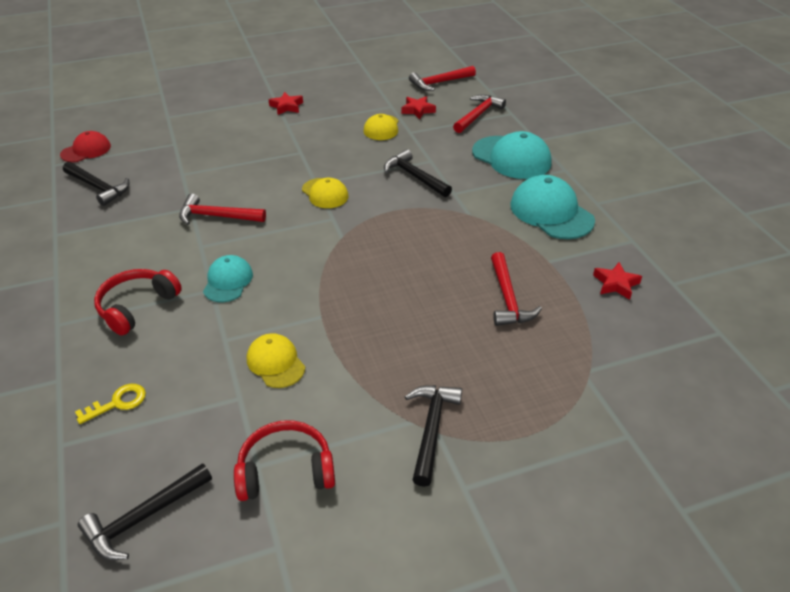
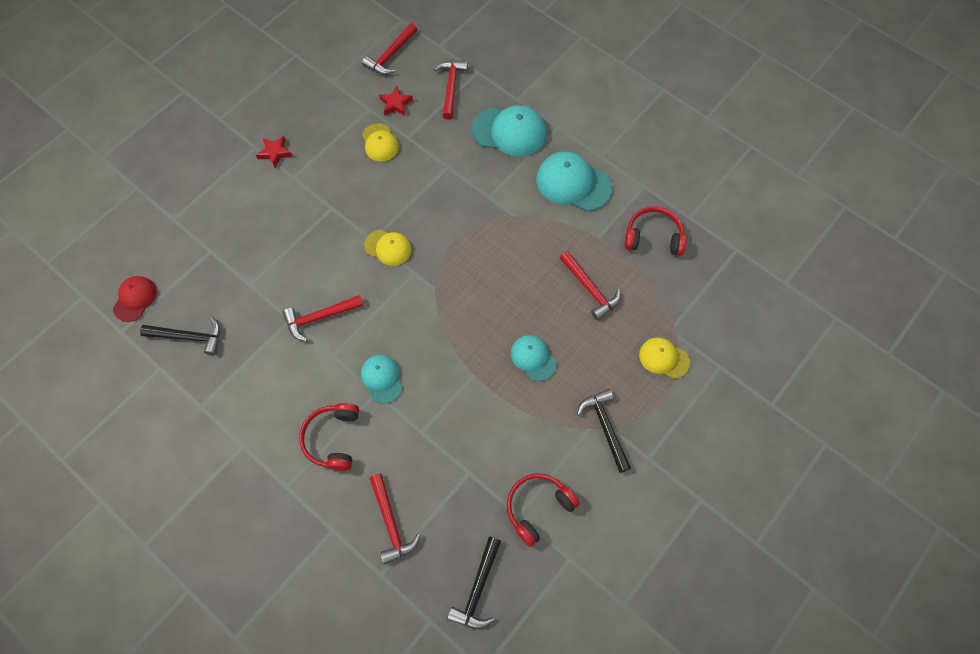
camera: 30 degrees left, 25 degrees up
yellow key [75,384,146,424] -> red hammer [369,474,421,565]
yellow cap [247,333,305,388] -> yellow cap moved to [639,337,690,379]
black hammer [384,149,452,197] -> none
red star [593,262,642,300] -> red headphones [625,207,686,256]
none -> turquoise cap [511,335,557,381]

